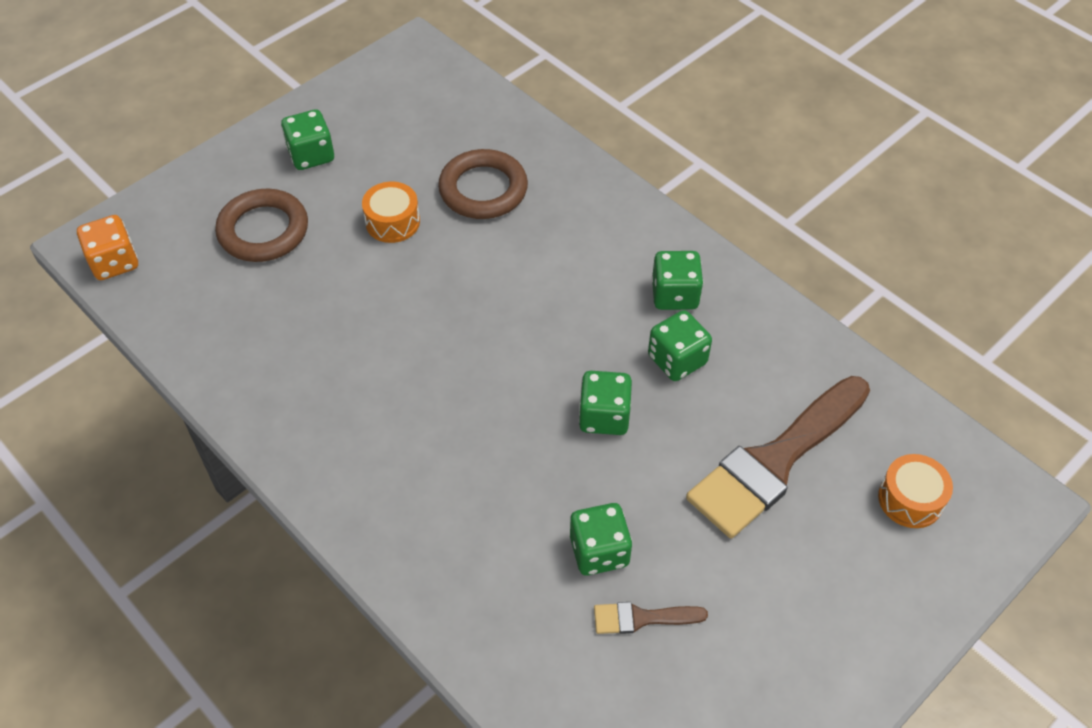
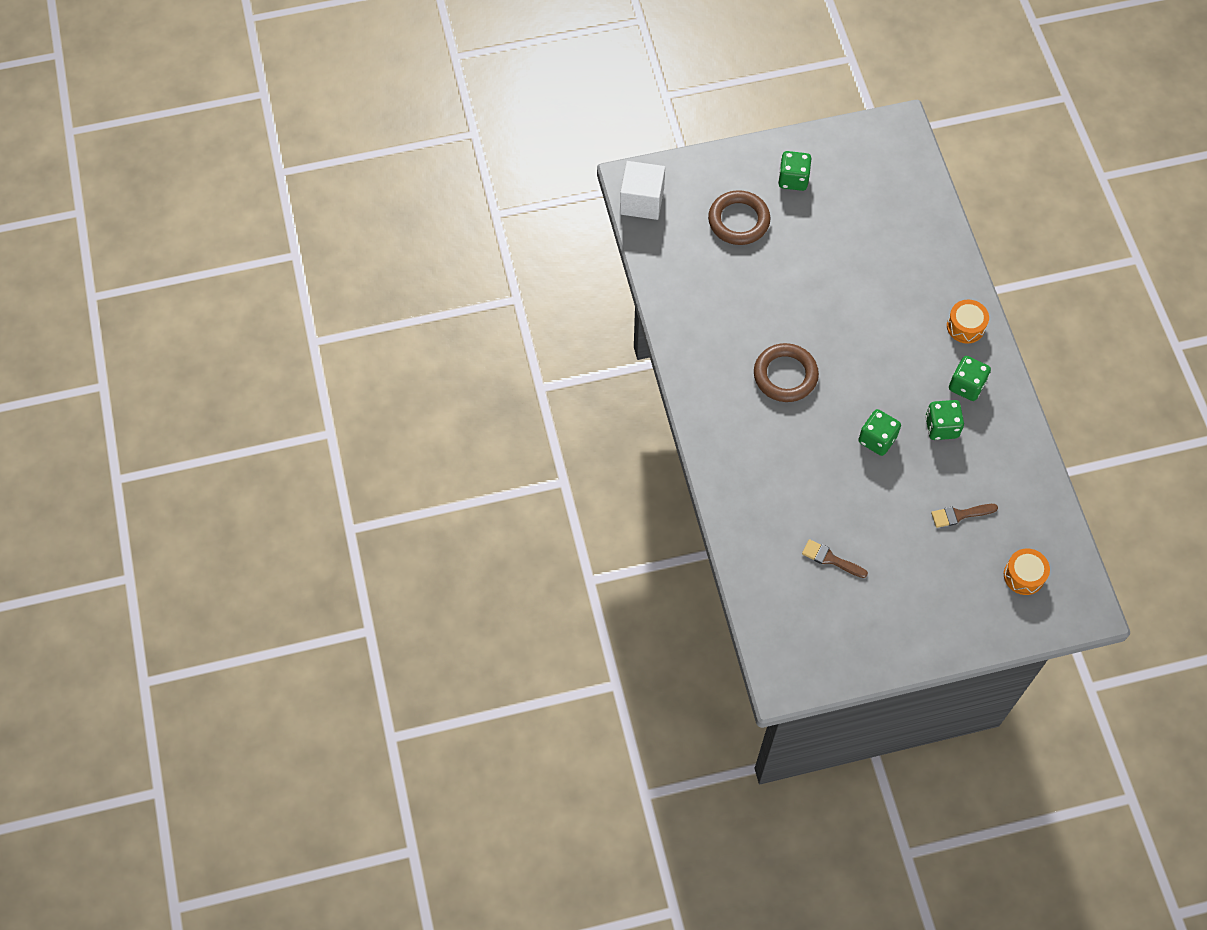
camera: 30 degrees right, 10 degrees up
orange dice [77,215,138,280] -> white cube [620,161,665,220]
orange drum [362,182,420,243] -> orange drum moved to [947,299,989,343]
brown ring [438,149,528,219] -> brown ring moved to [754,343,819,402]
green dice [570,503,632,576] -> none
brown brush [686,376,870,538] -> brown brush [931,504,998,528], size x0.44

